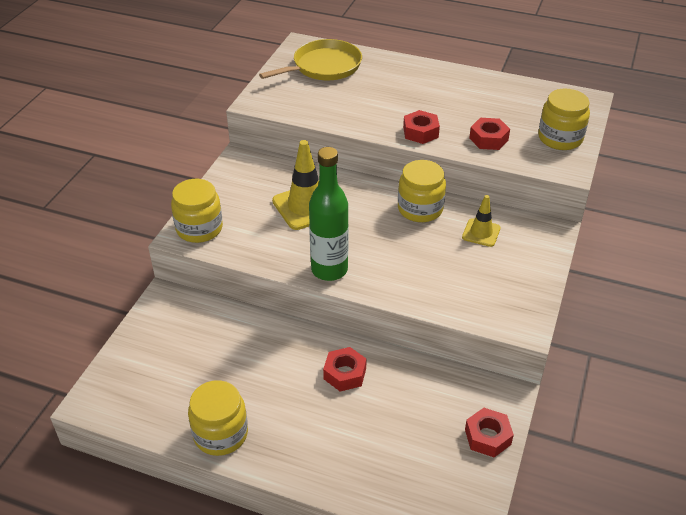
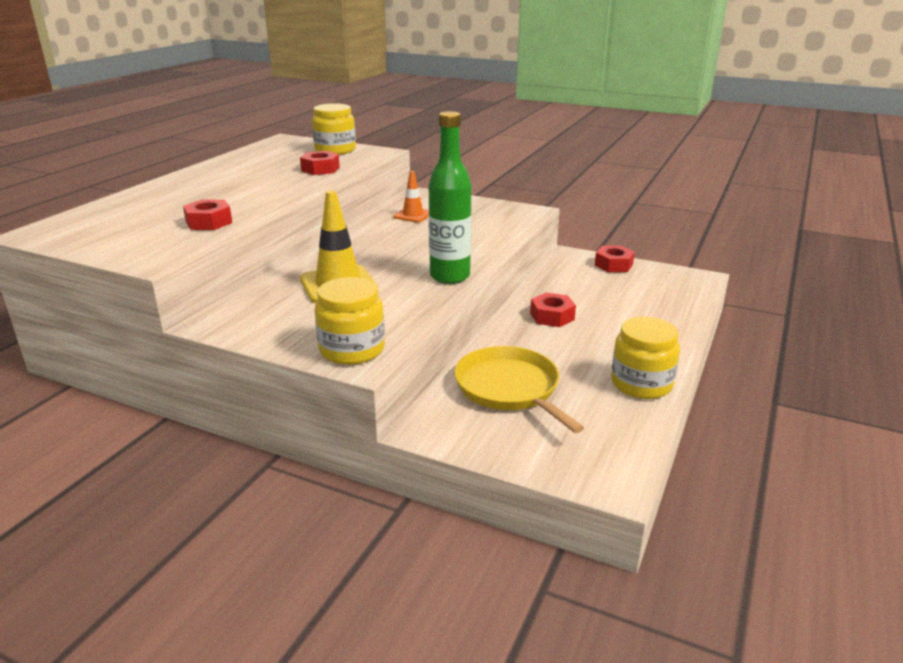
camera: 85 degrees left, 15 degrees down
yellow pan [259,39,362,80] -> yellow pan moved to [454,346,584,433]
yellow jar [398,160,446,222] -> none
red nut [403,110,440,144] -> red nut moved to [183,199,232,230]
yellow traffic cone [462,195,501,247] -> orange traffic cone [393,171,429,222]

